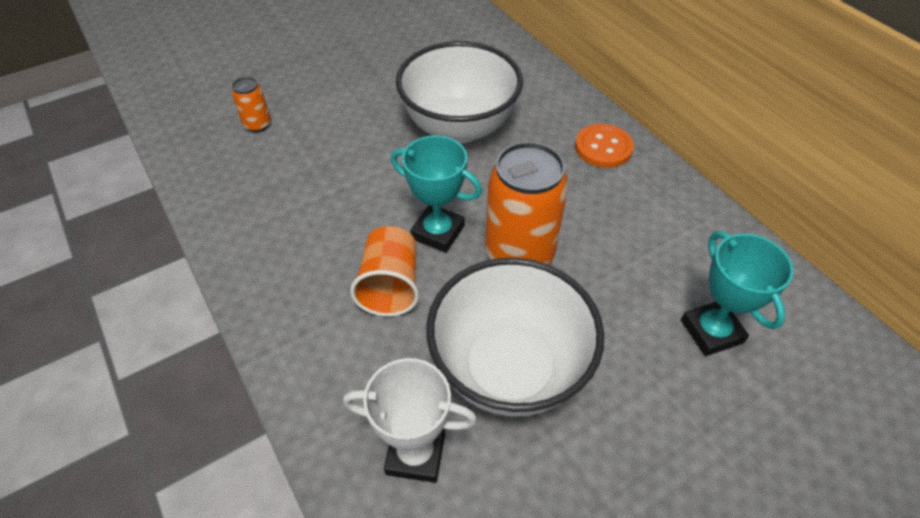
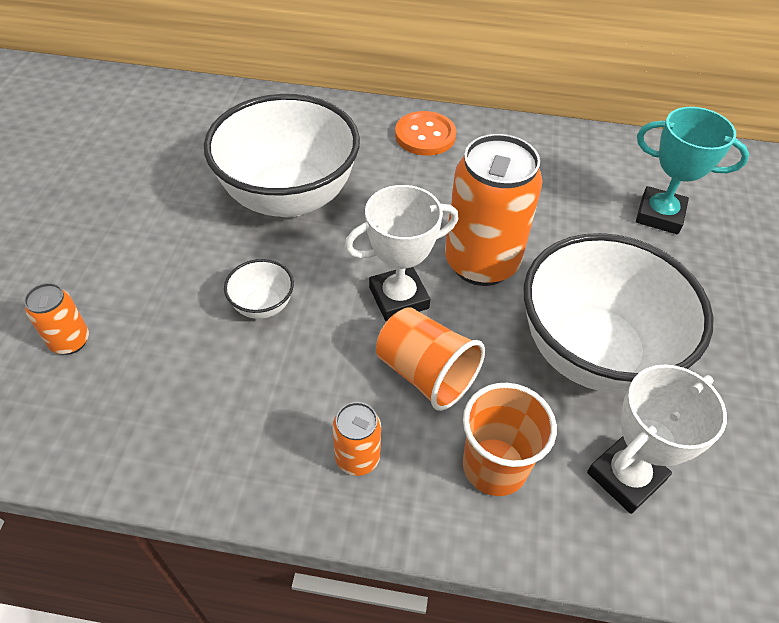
camera: 50 degrees left, 0 degrees up
turquoise trophy [391,135,482,253] -> white trophy [345,185,458,321]
none -> white bowl [224,259,294,319]
none -> orange can [332,402,381,476]
none -> orange cup [463,383,557,496]

